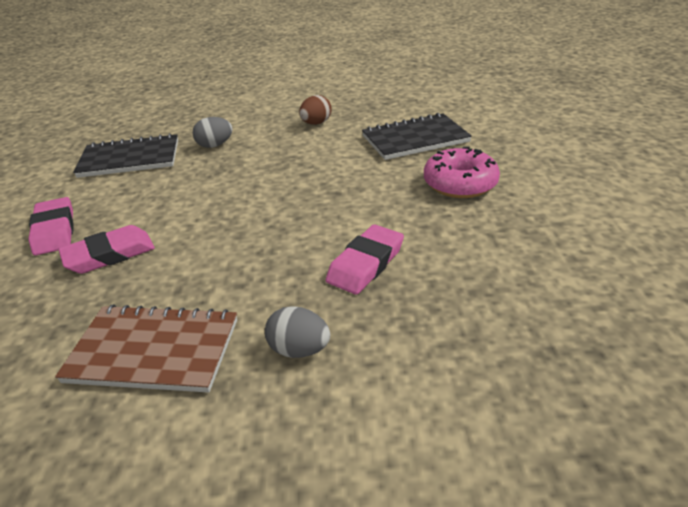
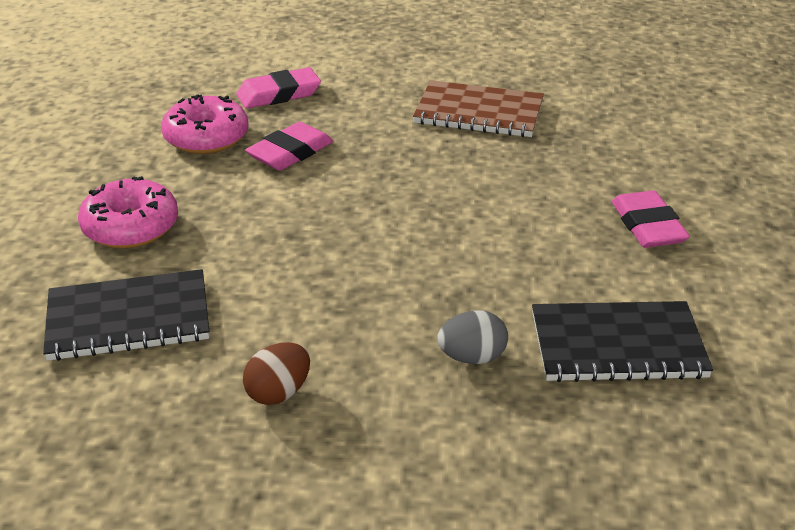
camera: 175 degrees left, 0 degrees up
pink eraser [58,225,155,274] -> pink eraser moved to [236,67,321,109]
grey egg [265,306,330,358] -> none
none -> pink donut [161,95,249,154]

